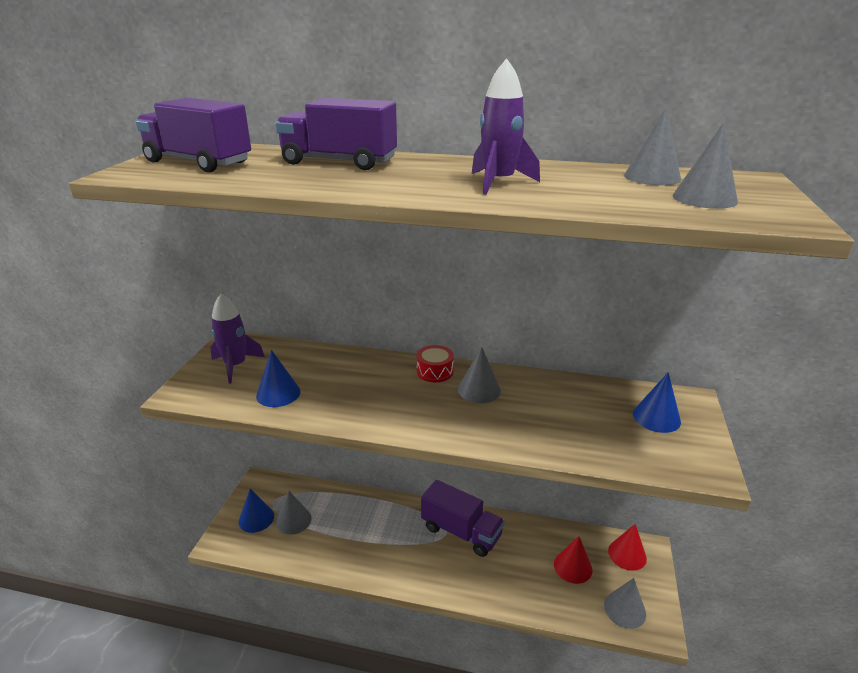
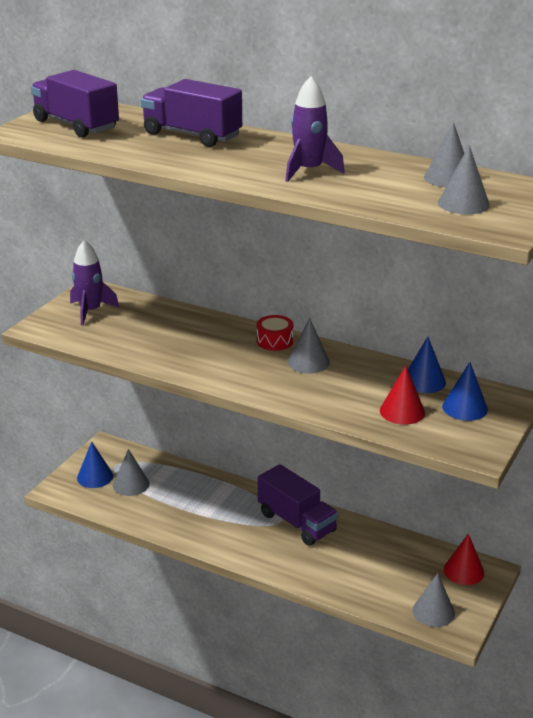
camera: 15 degrees right, 0 degrees up
blue cone [256,350,301,407] -> blue cone moved to [408,337,446,393]
red cone [554,536,593,584] -> red cone moved to [380,365,425,425]

